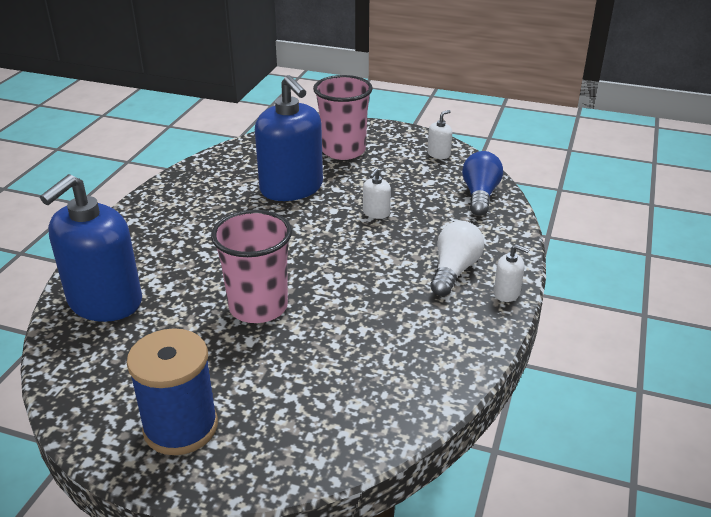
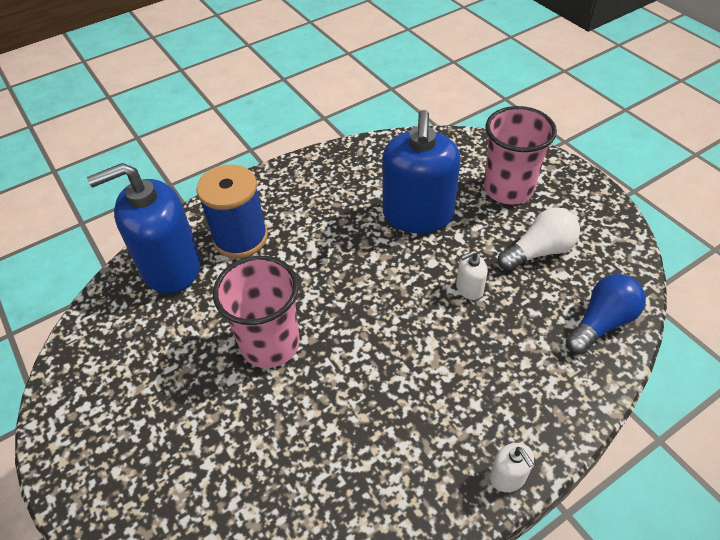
camera: 40 degrees right, 15 degrees up
blue spool [127,328,218,455] -> blue spool moved to [196,165,268,258]
white soap dispenser [428,110,452,159] -> none
white light bulb [430,221,484,296] -> white light bulb moved to [498,208,580,271]

